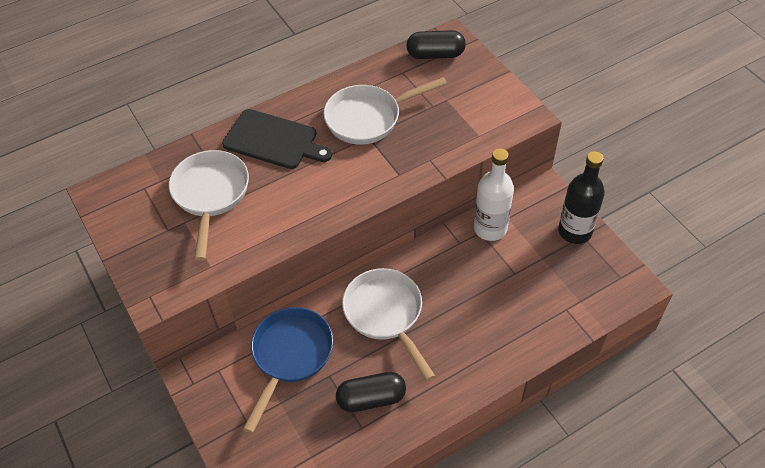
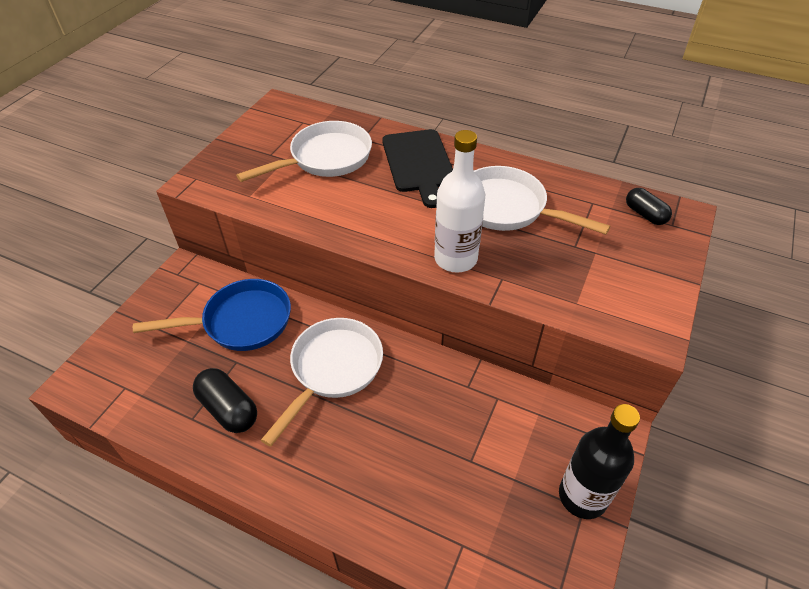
camera: 55 degrees right, 5 degrees down
black capsule [406,30,466,59] -> black capsule [626,188,672,225], size x0.67
white bottle [474,148,514,241] -> white bottle moved to [434,130,485,273]

